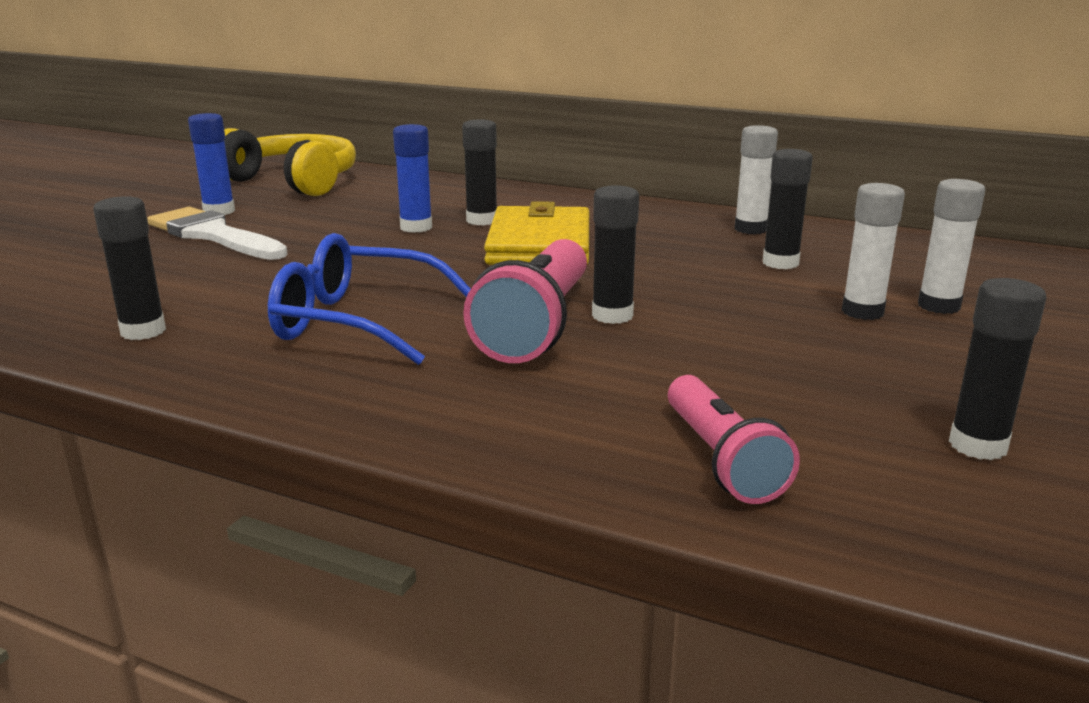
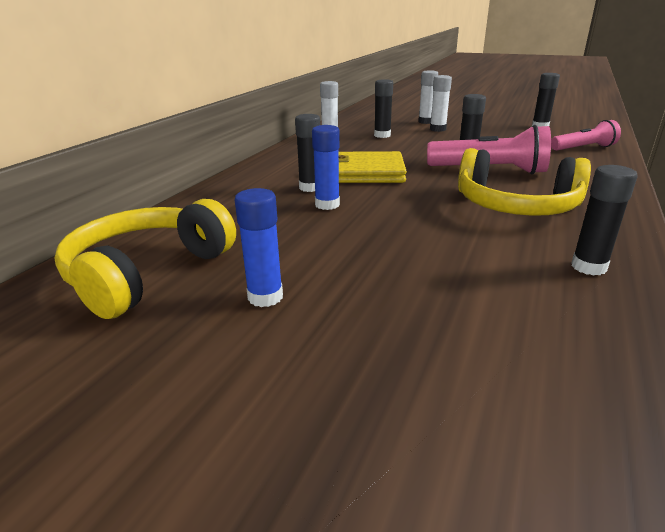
camera: 90 degrees left, 5 degrees up
white brush [147,207,287,260] -> none
blue glasses [268,233,471,365] -> yellow headphones [458,148,591,216]

